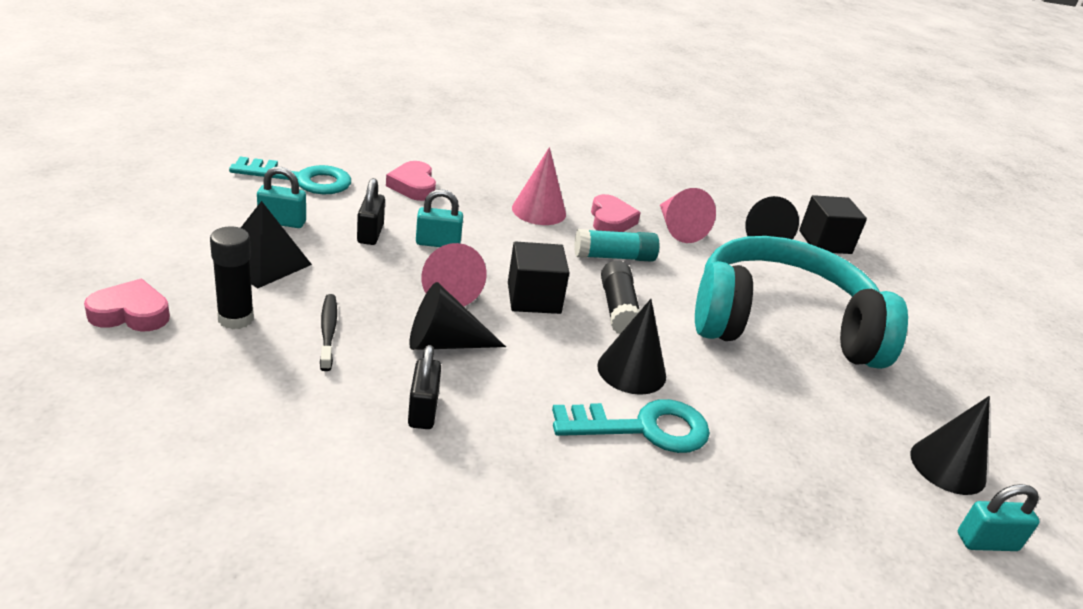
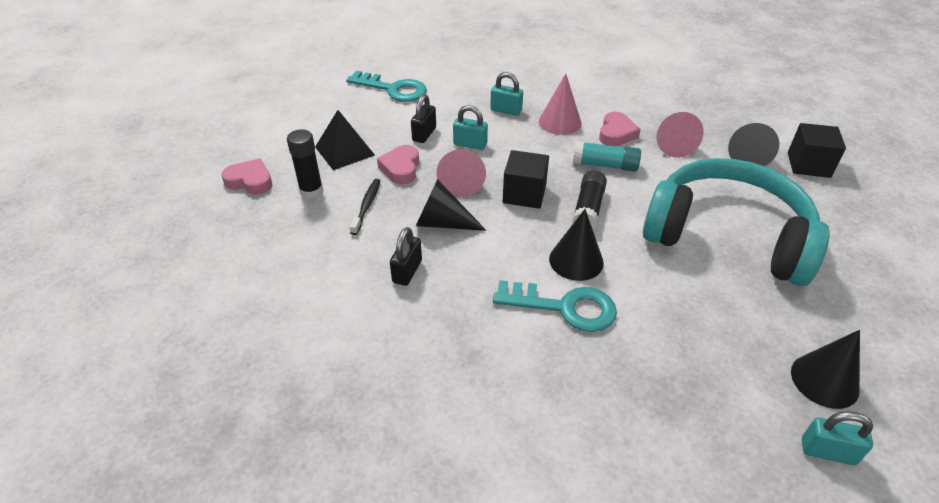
camera: 25 degrees right, 10 degrees up
turquoise padlock [257,167,306,228] -> turquoise padlock moved to [490,72,523,116]
pink heart [386,161,436,201] -> pink heart moved to [377,145,419,184]

